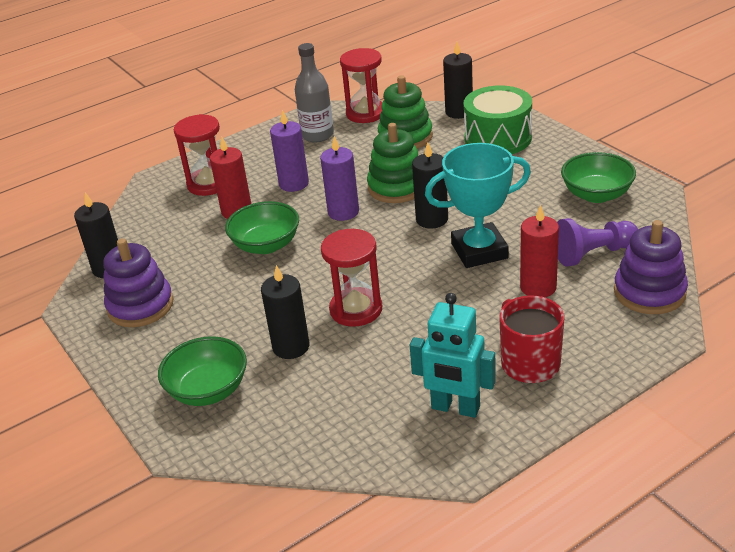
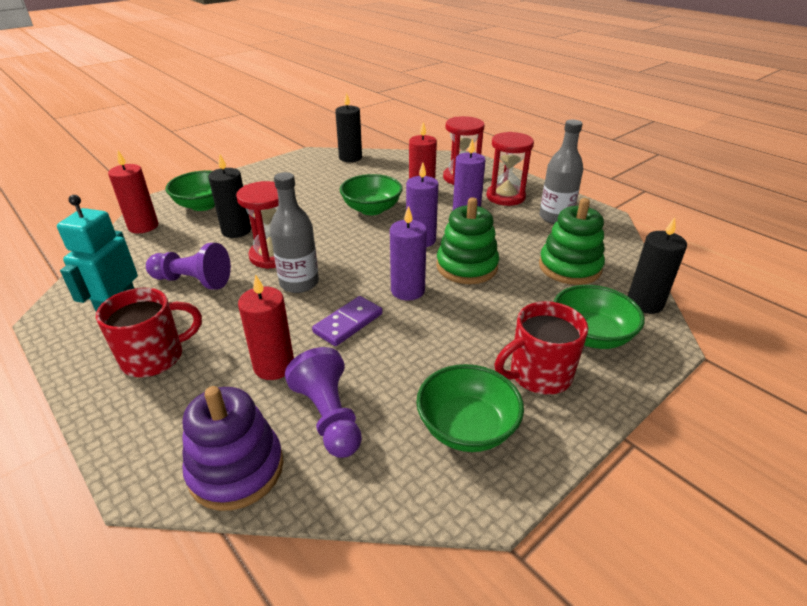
camera: 80 degrees right, 0 degrees up
purple stacking toy [103,238,173,327] -> none
red hourglass [340,48,382,123] -> red hourglass moved to [486,132,534,206]
black candle [412,142,448,228] -> purple candle [390,206,427,300]
turquoise trophy [425,143,531,268] -> purple domino [312,296,383,346]
green drum [464,85,532,154] -> green bowl [554,285,645,349]
none -> red candle [108,151,158,233]
none -> purple pawn [146,243,231,289]
none -> grey bottle [270,172,319,293]
none -> red mug [494,301,588,395]

